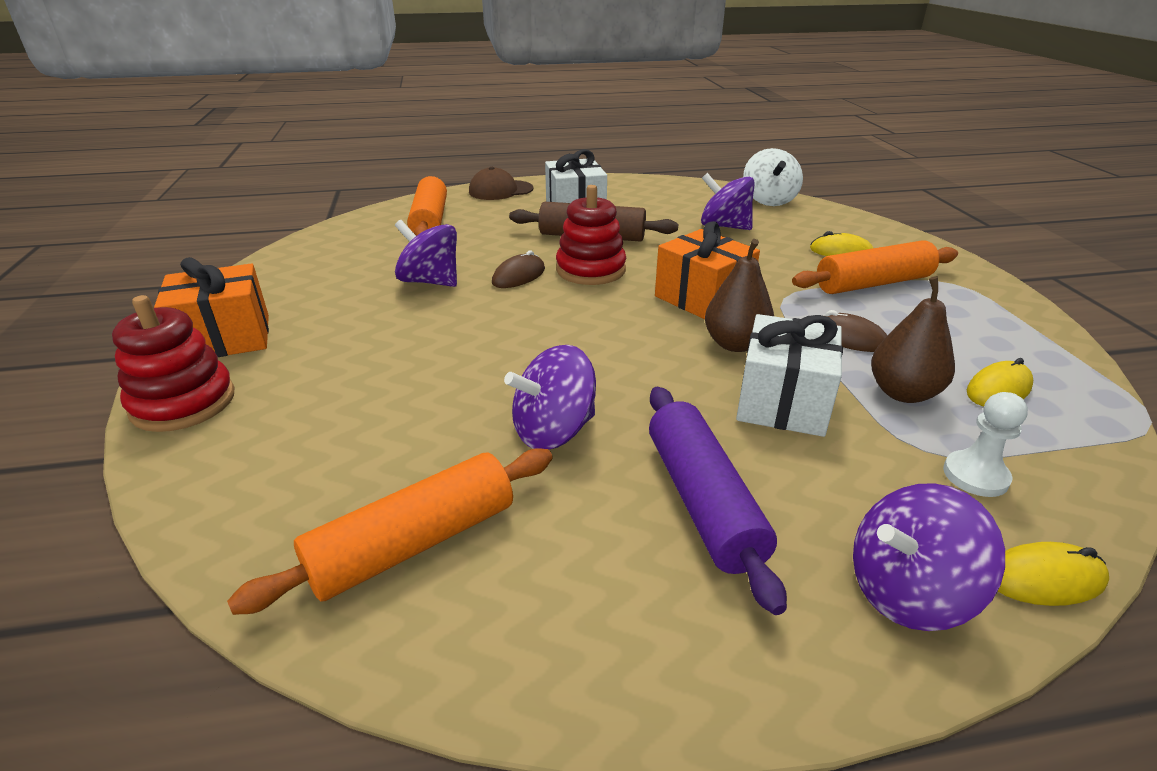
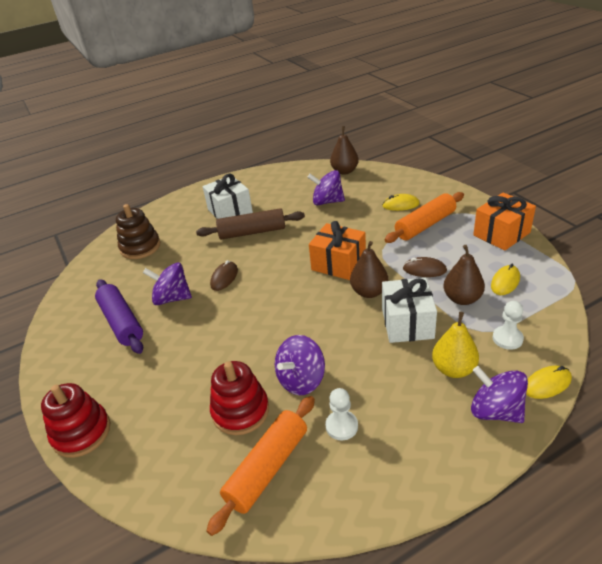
camera: 15 degrees left, 5 degrees up
orange gift [154,257,269,357] -> orange gift moved to [473,192,536,251]
orange rolling pin [407,176,447,236] -> brown stacking toy [116,204,160,259]
brown cap [469,167,534,200] -> none
red stacking toy [556,185,626,285] -> red stacking toy moved to [210,361,269,435]
purple rolling pin [649,387,787,615] -> purple rolling pin moved to [95,279,143,354]
white spinning top [743,148,803,206] -> brown pear [330,126,359,175]
purple spinning top [853,483,1005,631] -> purple spinning top turned 75 degrees clockwise [471,366,528,423]
none -> white pawn [325,388,358,440]
none -> yellow pear [432,312,479,378]

